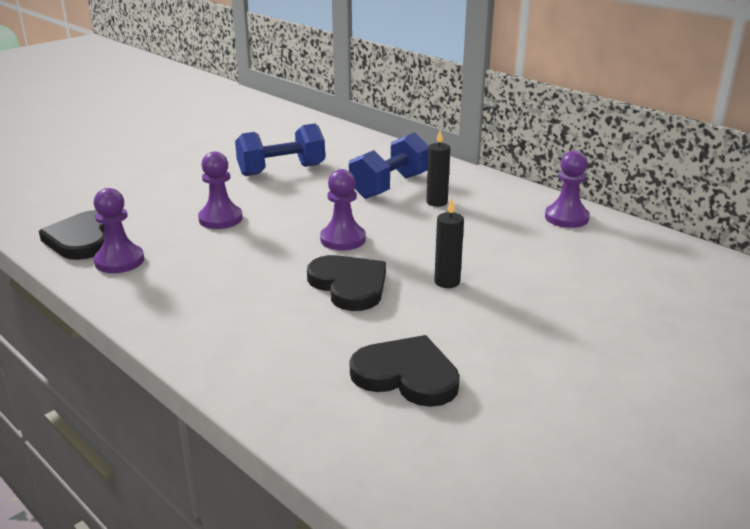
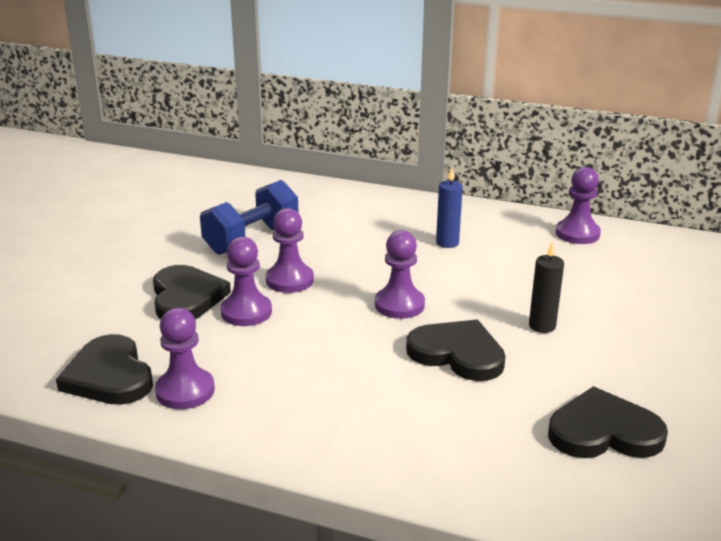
camera: 25 degrees left, 0 degrees up
blue dumbbell [349,132,429,199] -> none
black candle [426,130,450,207] -> blue candle [436,168,463,248]
none -> black heart [153,265,231,319]
none -> purple pawn [266,208,314,293]

